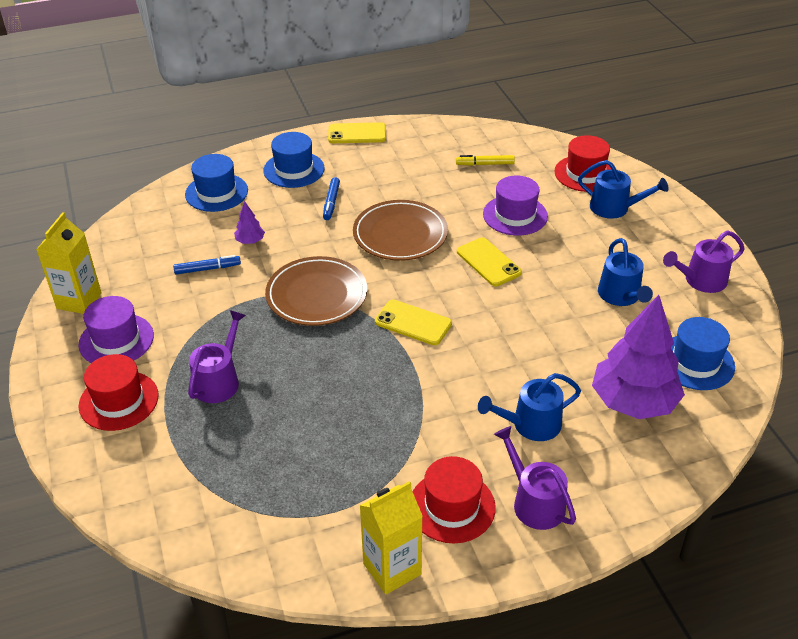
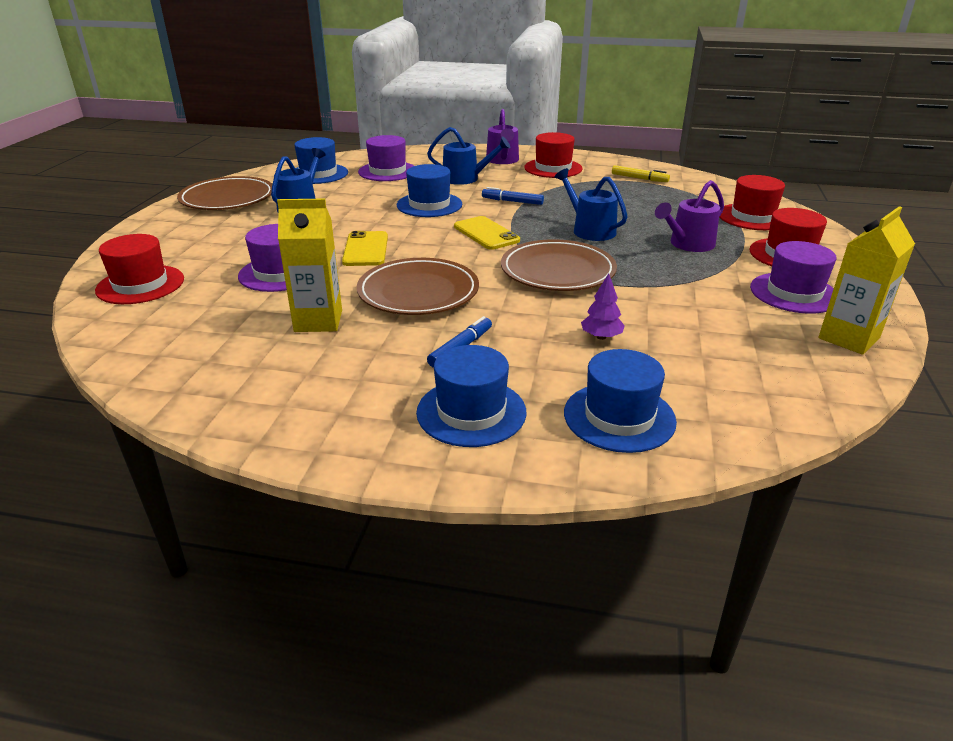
camera: 150 degrees left, 10 degrees down
blue marker [173,255,241,274] -> blue marker moved to [482,187,544,205]
yellow phone [328,122,386,143] -> none
yellow carton [359,481,423,595] -> yellow carton moved to [277,199,342,332]
yellow marker [456,155,515,166] -> yellow marker moved to [612,165,670,182]
blue watering can [578,160,668,219] -> blue watering can moved to [555,168,628,241]
purple tree [592,295,685,419] -> purple hat [358,135,414,181]
purple watering can [663,231,745,293] -> brown plate [177,176,272,210]
none -> blue hat [397,164,462,217]
none -> red hat [719,175,785,230]

